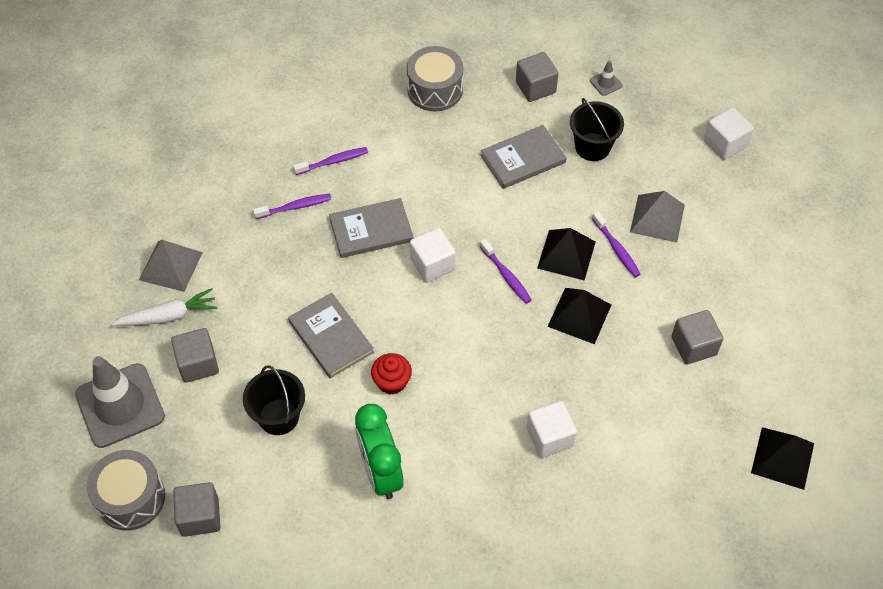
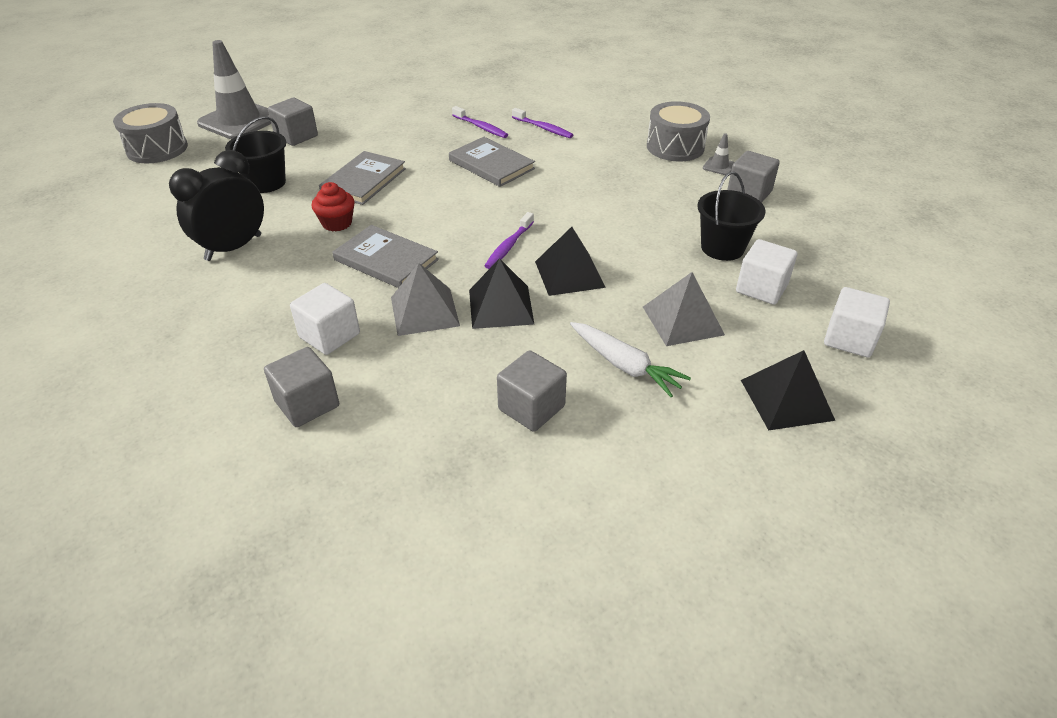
camera: 60 degrees right, 15 degrees down
white carrot [111,288,218,326] -> white carrot moved to [570,322,691,397]
grey pyramid [139,240,203,292] -> grey pyramid moved to [391,263,460,336]
grey cube [173,482,220,537] -> grey cube moved to [264,347,339,427]
green clock [355,404,404,499] -> black clock [169,150,264,261]
white cube [410,228,456,283] -> white cube moved to [736,239,797,305]
grey book [481,125,567,189] -> grey book moved to [332,225,439,288]
grey traffic cone [590,60,622,96] -> grey traffic cone moved to [703,133,735,175]
purple toothbrush [592,211,640,277] -> none
black pyramid [751,427,814,490] -> black pyramid moved to [741,350,835,430]

